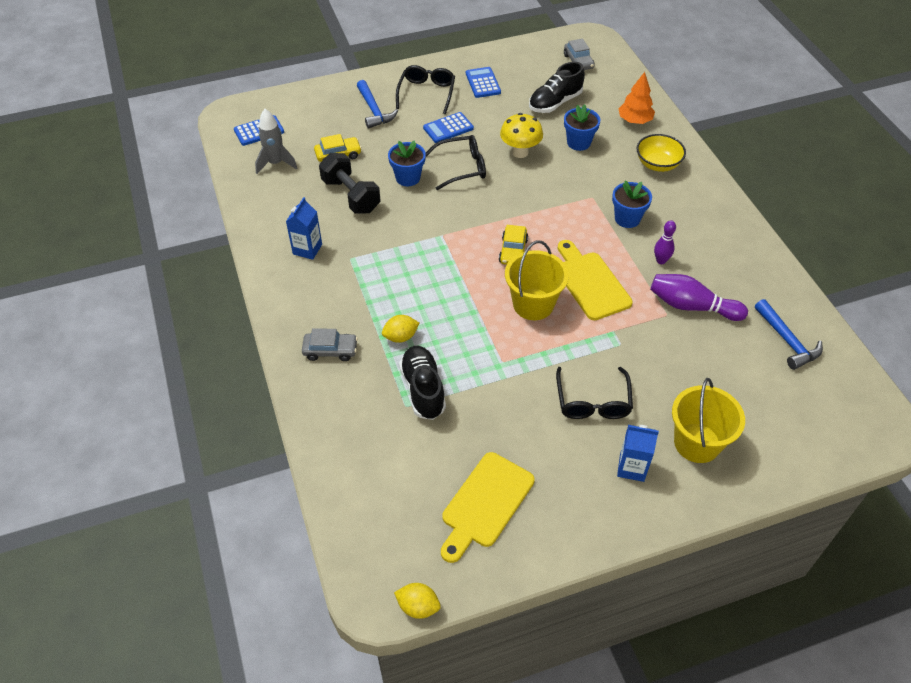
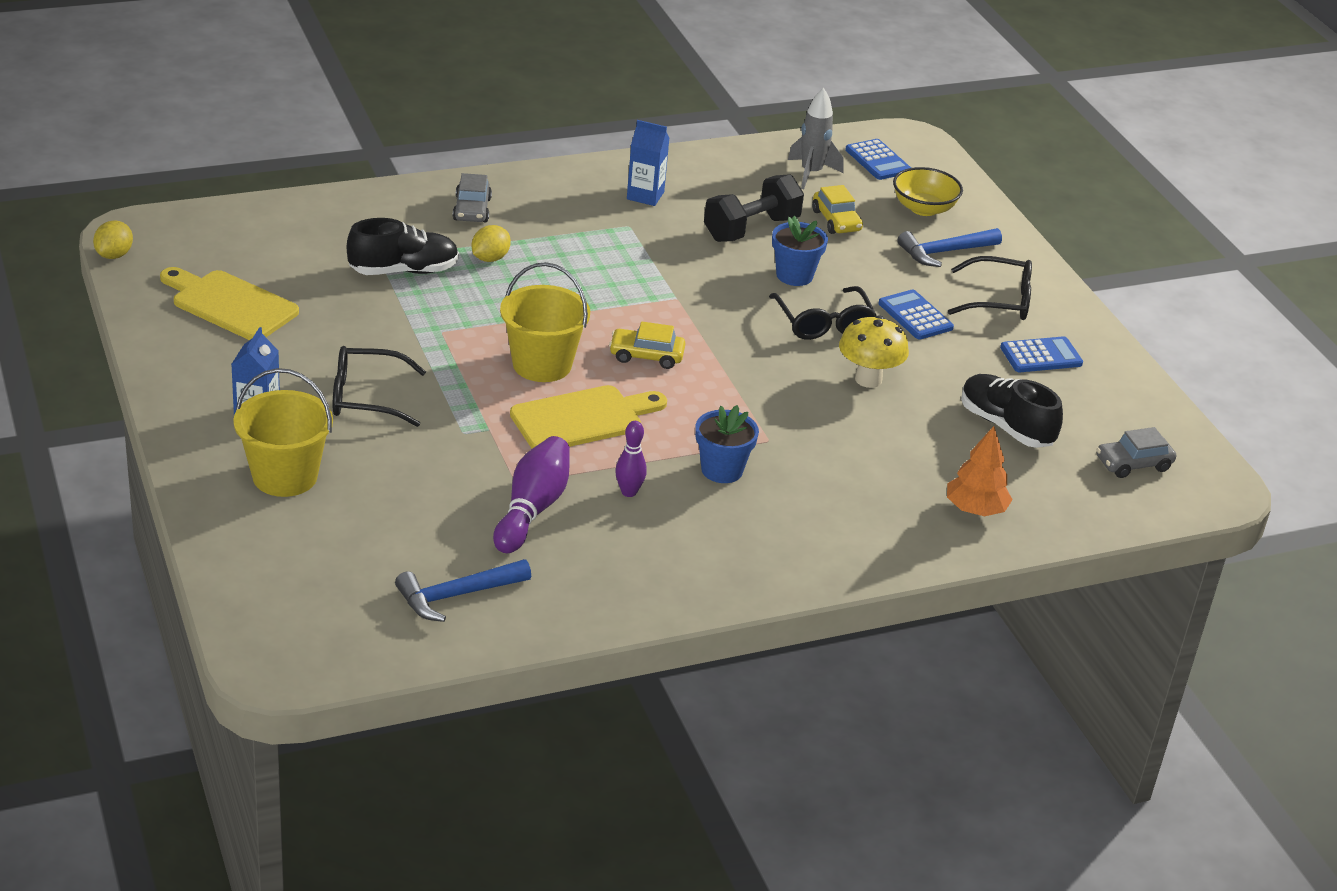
camera: 85 degrees right, 15 degrees down
yellow lemon [382,315,419,343] -> yellow lemon turned 60 degrees clockwise [472,225,511,262]
blue flower pot [564,104,600,151] -> none
yellow bowl [637,134,686,172] -> yellow bowl moved to [893,167,963,216]

